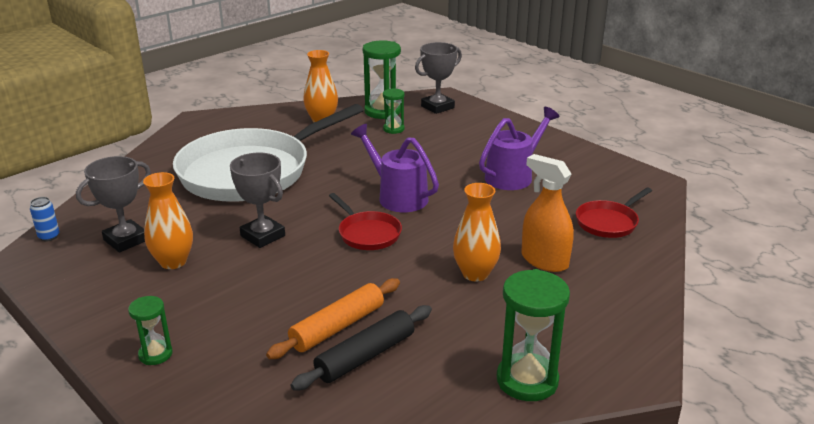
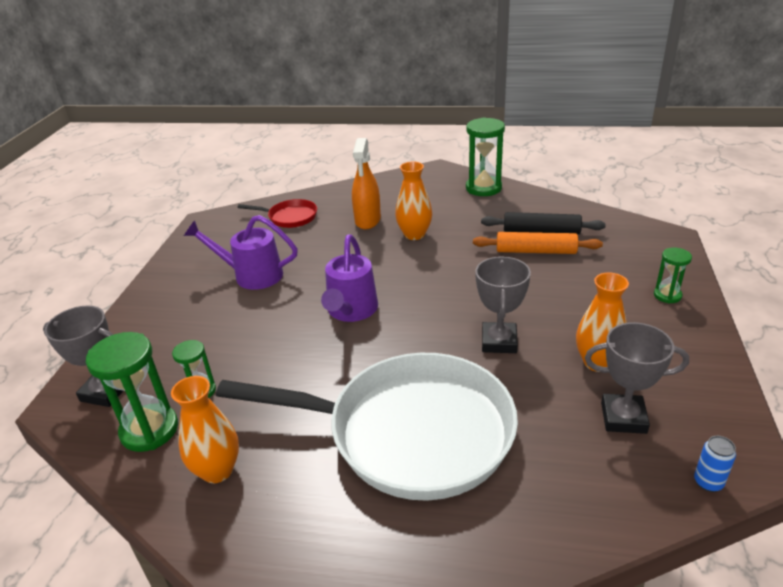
camera: 125 degrees left, 5 degrees up
red pan [329,193,402,250] -> none

